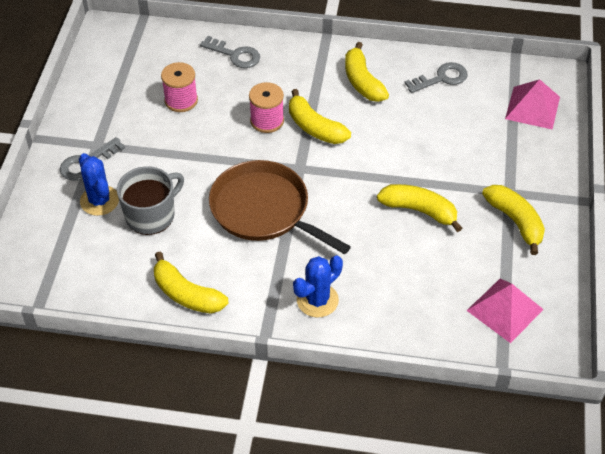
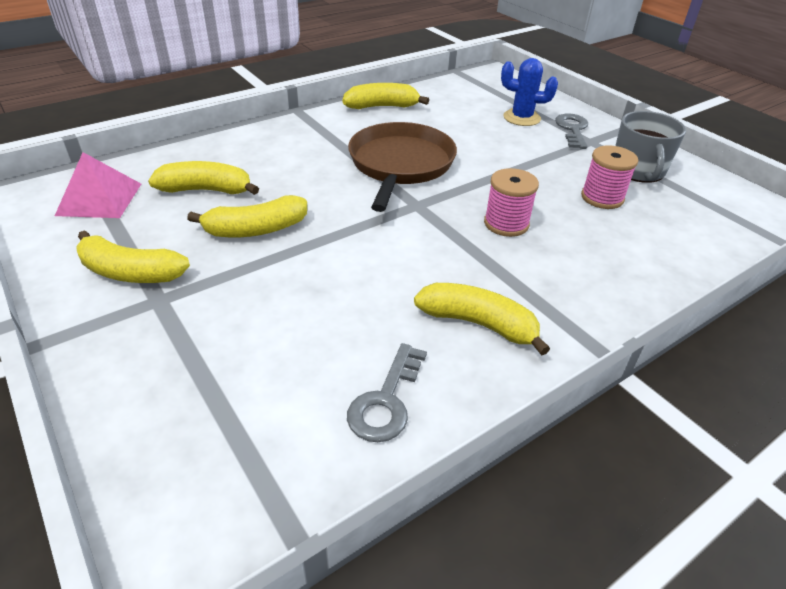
camera: 135 degrees right, 10 degrees down
grey mug [117,166,184,235] -> grey mug moved to [615,111,686,183]
grey key [200,36,260,68] -> none
brown pan [209,160,351,254] -> brown pan turned 75 degrees counterclockwise [348,122,457,212]
yellow banana [289,89,351,144] -> yellow banana moved to [148,161,259,195]
blue cactus [293,255,343,318] -> none
pink pyramid [505,79,560,130] -> none

